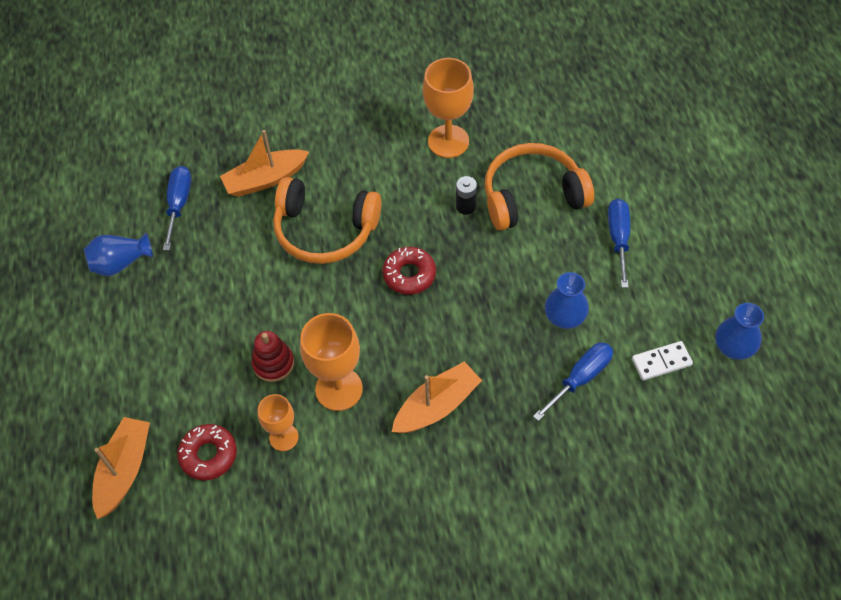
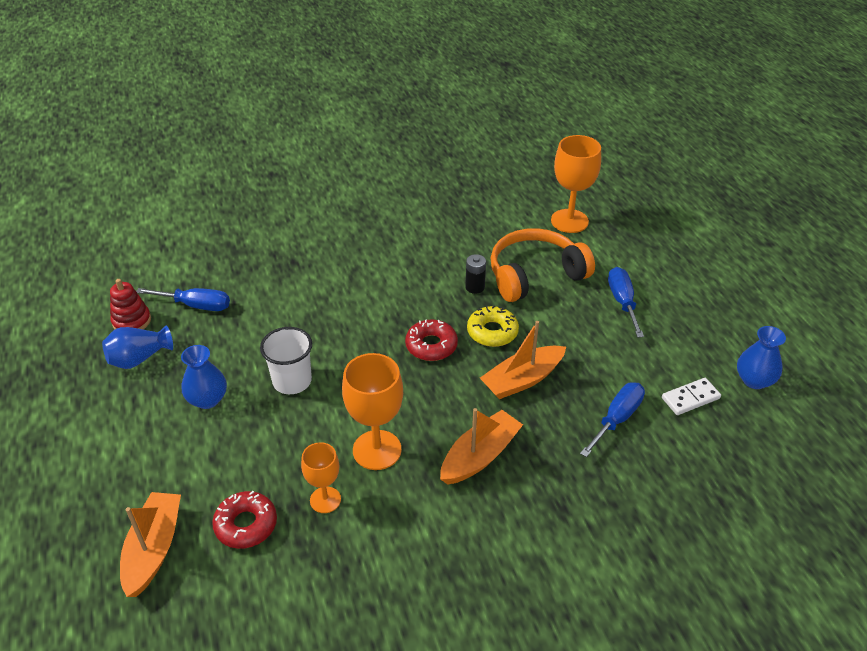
camera: 10 degrees left, 15 degrees down
blue screwdriver [163,166,191,250] -> blue screwdriver turned 105 degrees clockwise [136,288,230,311]
orange boat [220,130,309,197] -> orange boat moved to [480,321,566,399]
red stacking toy [251,331,294,382] -> red stacking toy moved to [110,279,151,330]
orange headphones [273,177,381,264] -> none
orange goblet [423,58,474,158] -> orange goblet moved to [551,135,601,233]
blue vase [545,272,589,329] -> blue vase moved to [181,345,227,409]
none -> white cup [260,327,312,394]
none -> yellow donut [467,305,519,347]

